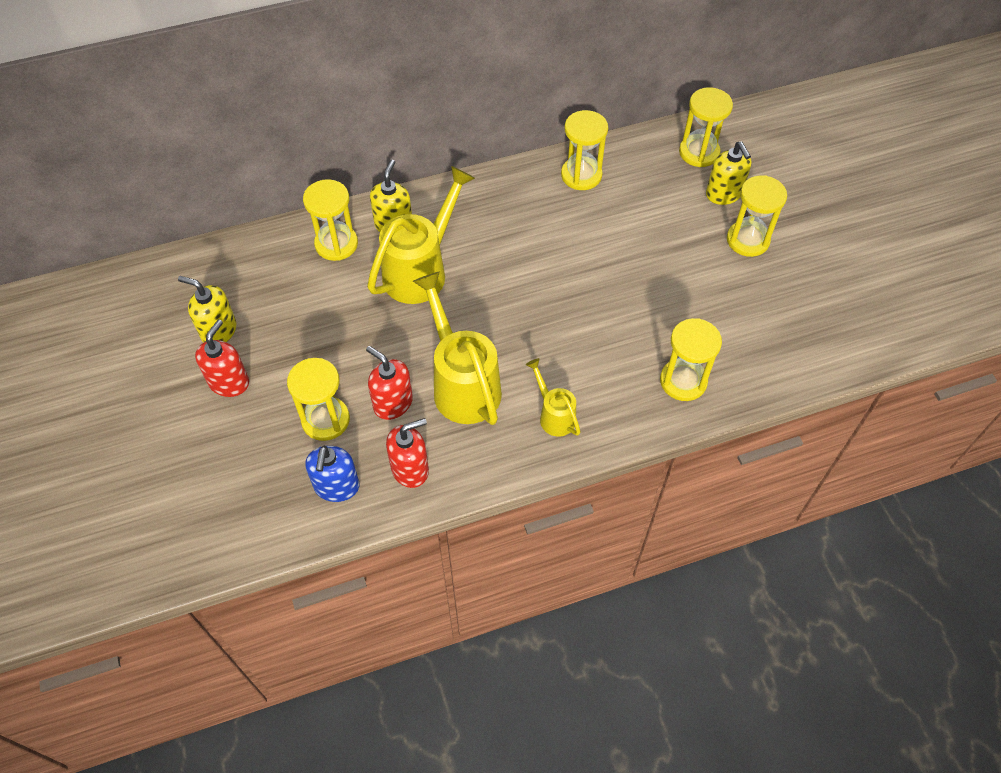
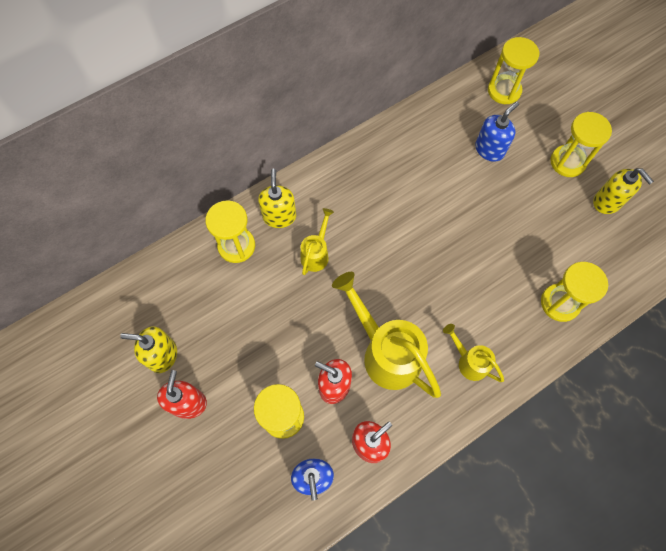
camera: 15 degrees left, 10 degrees up
yellow watering can [367,166,475,304] -> yellow watering can [300,208,334,275], size x0.52
yellow hourglass [561,110,608,190] -> none
yellow soap dispenser [706,142,751,205] -> yellow soap dispenser moved to [593,168,654,214]
none -> blue soap dispenser [475,102,519,162]

